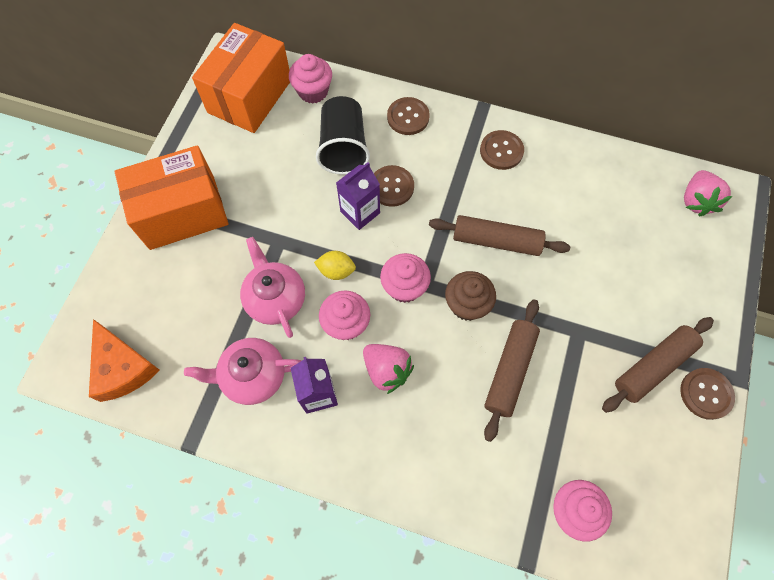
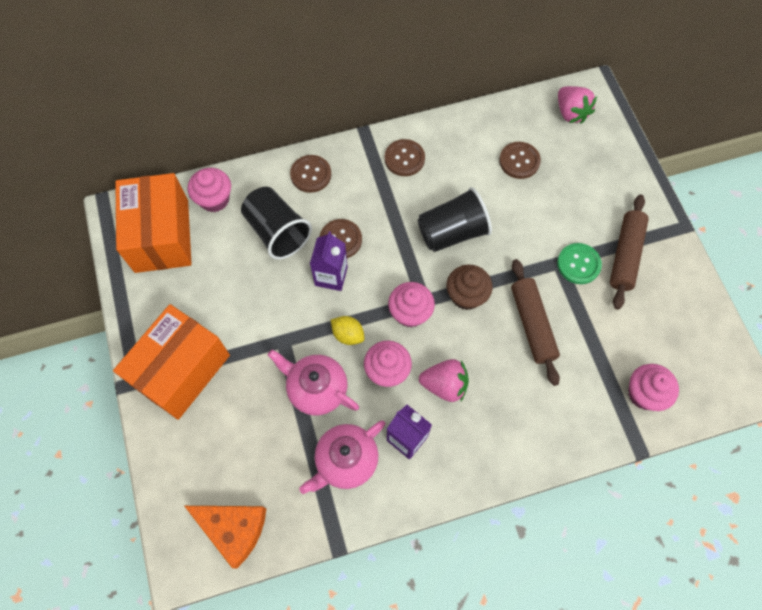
camera: 35 degrees left, 0 degrees up
yellow lemon [314,251,356,280] -> yellow lemon turned 60 degrees clockwise [331,316,365,345]
brown rolling pin [429,215,570,256] -> black cup [418,187,492,252]
brown button [680,368,735,420] -> brown button moved to [499,142,541,179]
none -> green button [557,243,602,284]

